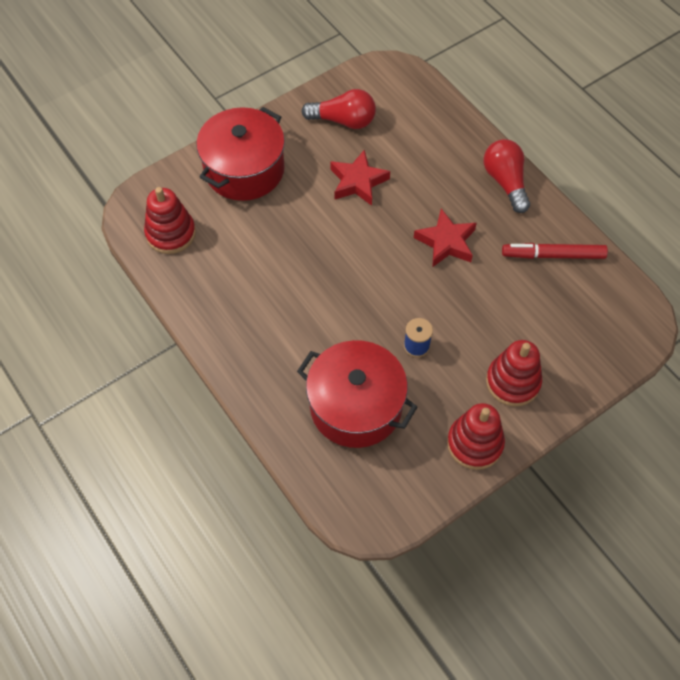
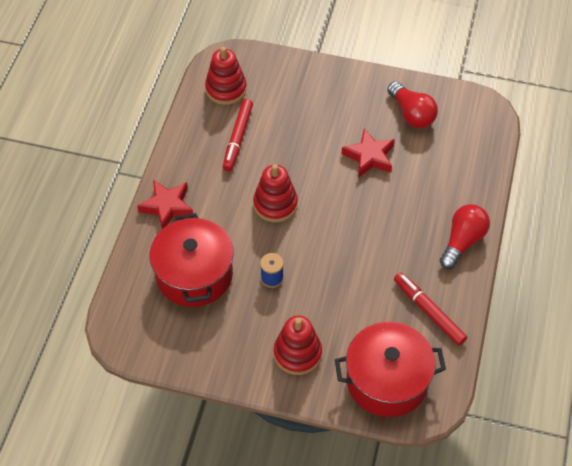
camera: 50 degrees right, 5 degrees down
red pot [196,107,285,201] -> red pot moved to [335,322,446,417]
red star [414,209,477,267] -> red star moved to [137,180,193,229]
red stacking toy [447,403,505,470] -> red stacking toy moved to [253,164,298,222]
none -> red marker [223,99,253,171]

